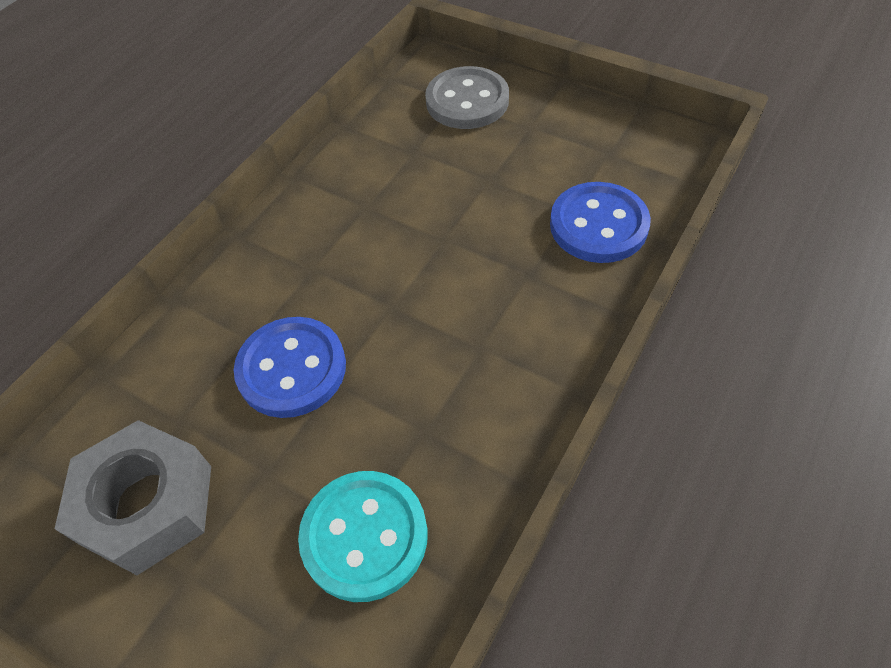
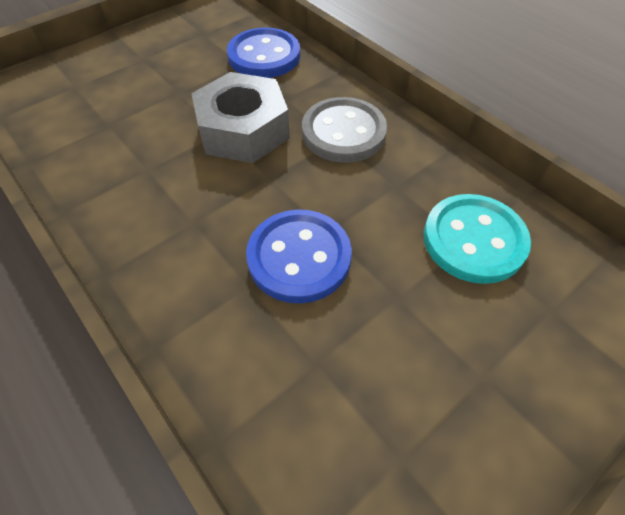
camera: 75 degrees left, 0 degrees up
grey nut [55,420,211,575] -> grey nut moved to [191,72,290,163]
grey button [425,66,509,129] -> grey button moved to [302,97,387,163]

